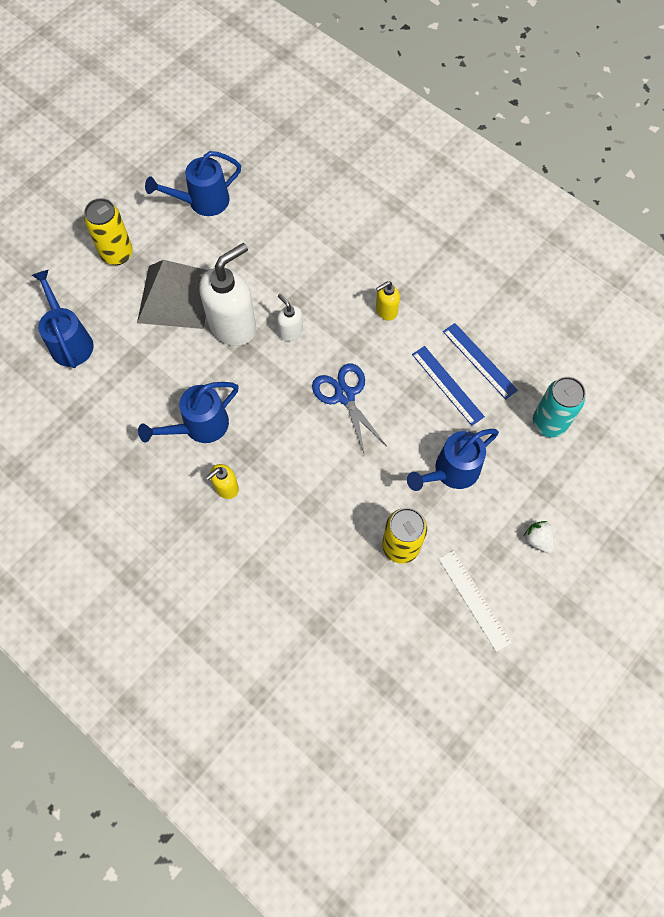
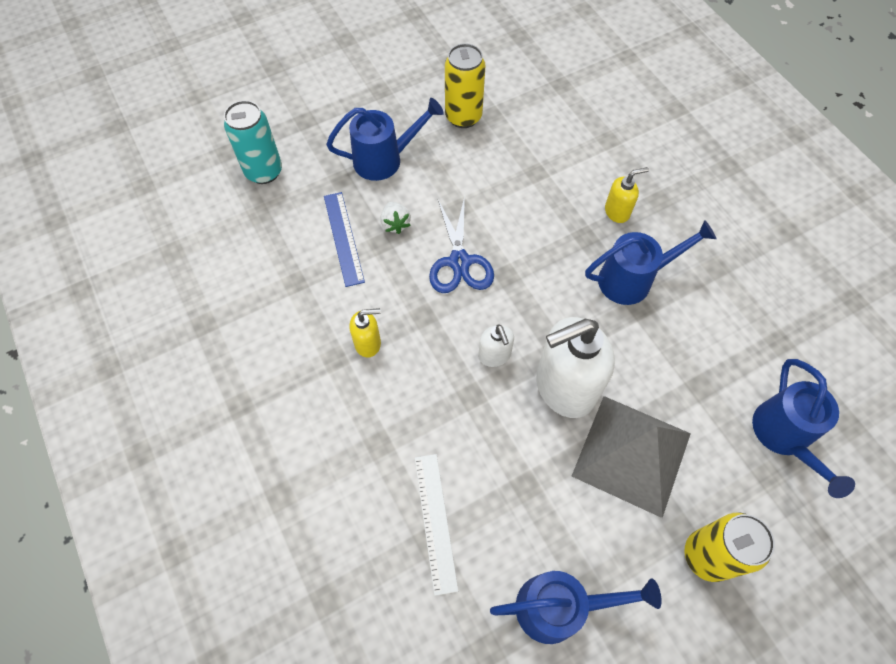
camera: 160 degrees left, 5 degrees down
white ruler [439,550,512,652] -> white ruler moved to [415,454,458,596]
blue ruler [443,323,518,400] -> none
white strawberry [524,521,555,554] -> white strawberry moved to [380,202,411,234]

